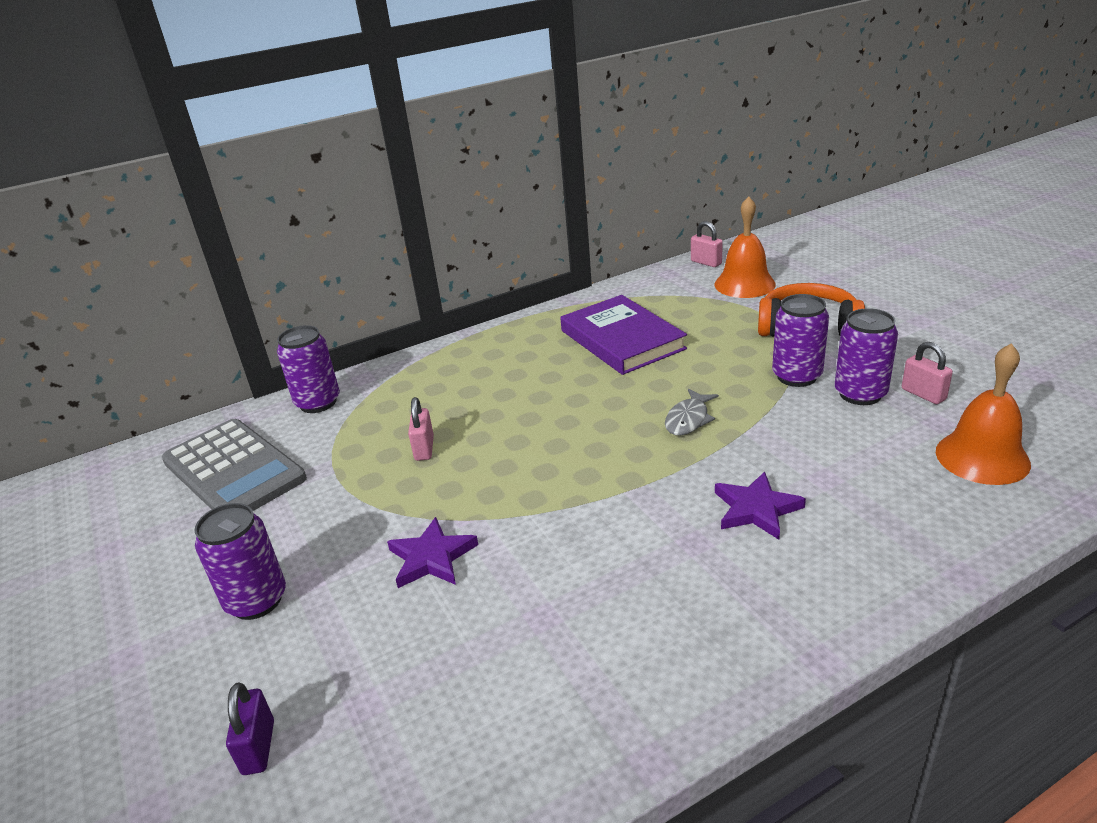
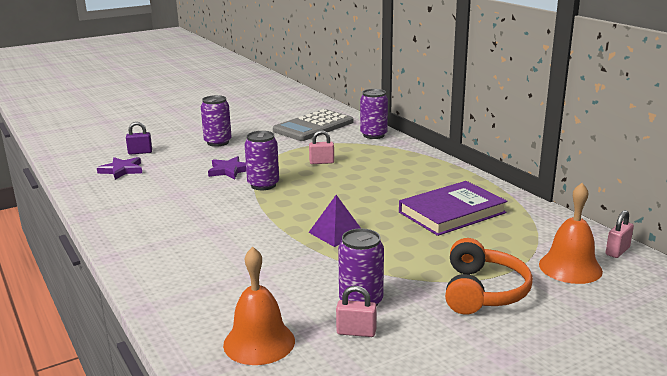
camera: 85 degrees right, 10 degrees down
grey fish [665,389,719,436] -> purple pyramid [308,195,361,247]
purple star [715,472,806,540] -> purple star moved to [97,157,142,180]
purple can [772,294,829,387] -> purple can moved to [245,131,279,190]
pink padlock [902,342,953,404] -> pink padlock turned 45 degrees clockwise [336,286,377,337]

